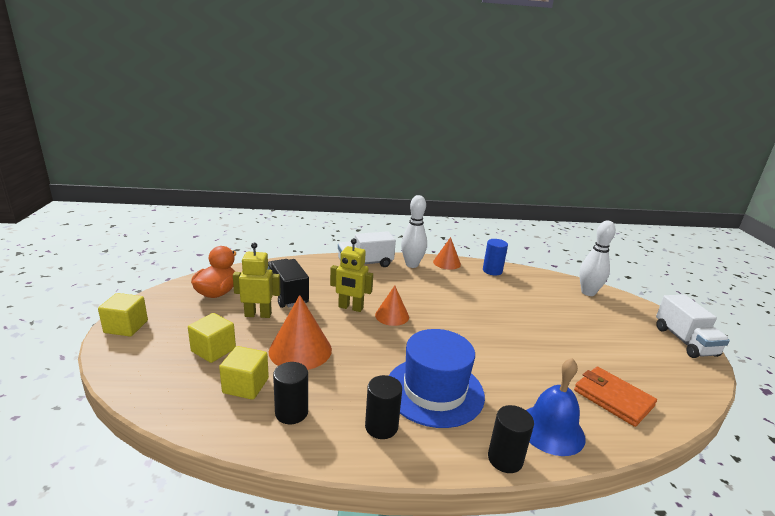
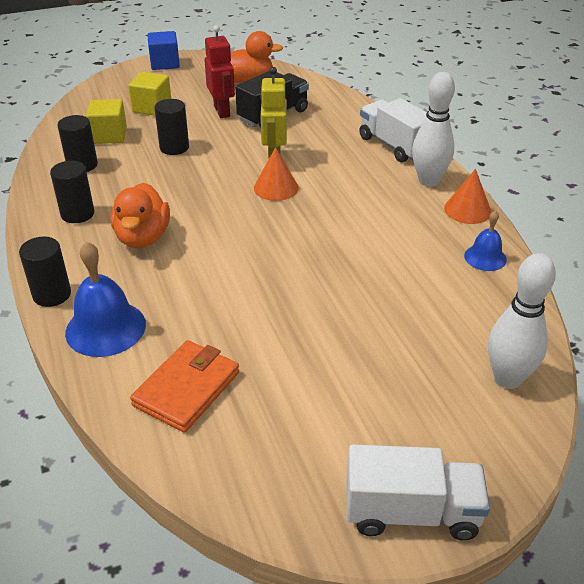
camera: 75 degrees right, 15 degrees up
yellow cube [98,293,148,336] -> blue cube [147,31,180,70]
yellow robot [233,243,281,318] -> red robot [204,25,235,118]
orange cone [269,295,332,370] -> black cylinder [154,99,189,155]
blue hat [389,329,485,428] -> orange duck [111,183,170,248]
blue cylinder [483,239,508,275] -> blue bell [464,210,507,271]
white truck [656,295,730,358] -> white truck turned 150 degrees counterclockwise [347,444,490,540]

